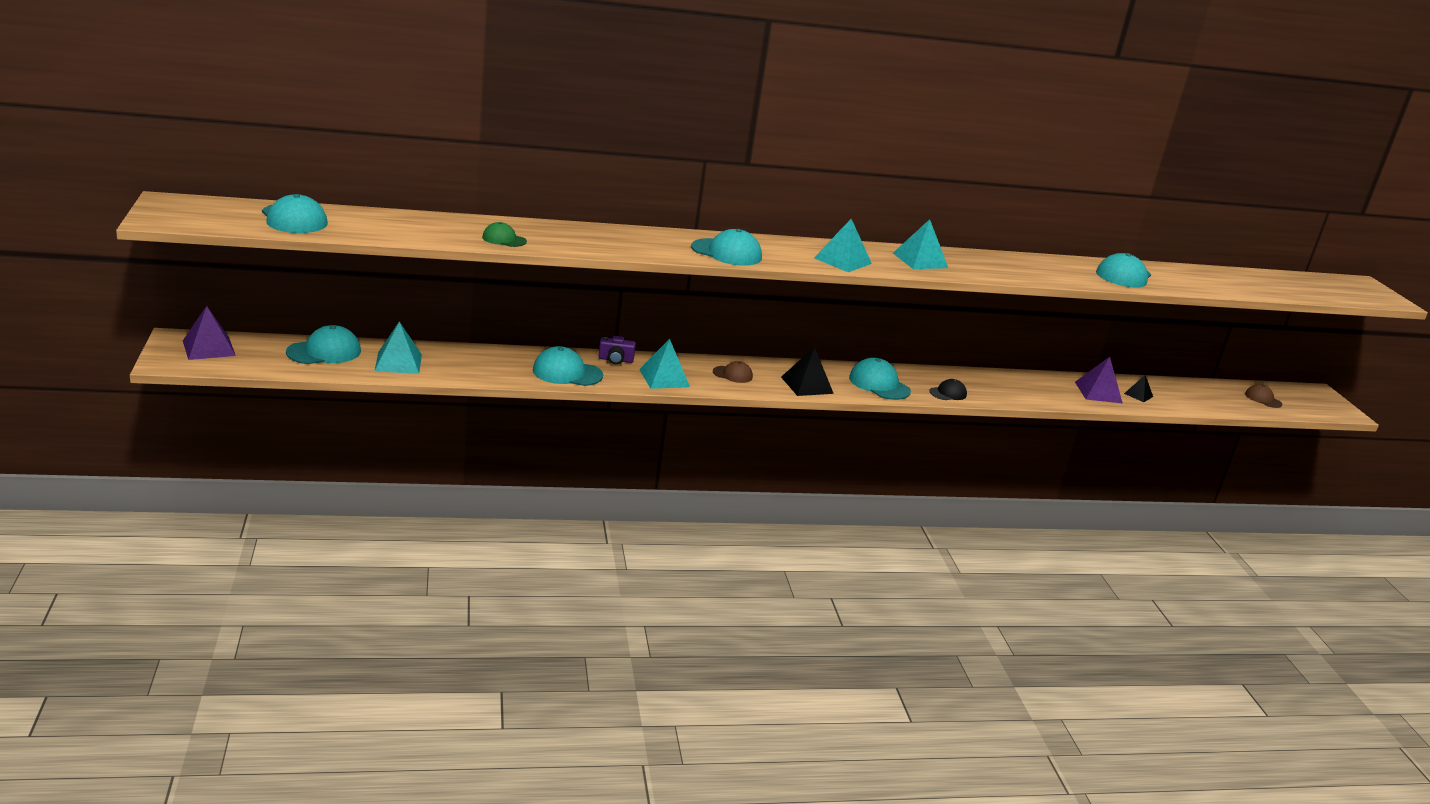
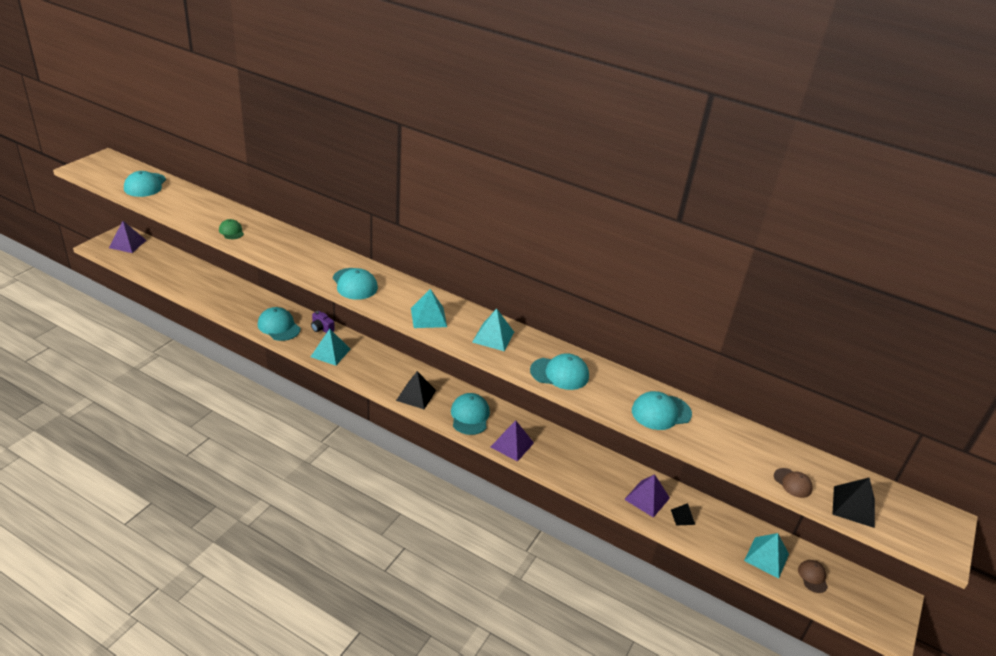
camera: 40 degrees right, 10 degrees up
turquoise cap [286,325,361,364] -> turquoise cap moved to [530,353,589,390]
turquoise pyramid [375,321,422,374] -> turquoise pyramid moved to [744,533,789,578]
brown cap [713,361,753,383] -> brown cap moved to [774,468,813,498]
black cap [929,379,967,400] -> purple pyramid [491,421,534,462]
none -> black pyramid [832,478,875,528]

